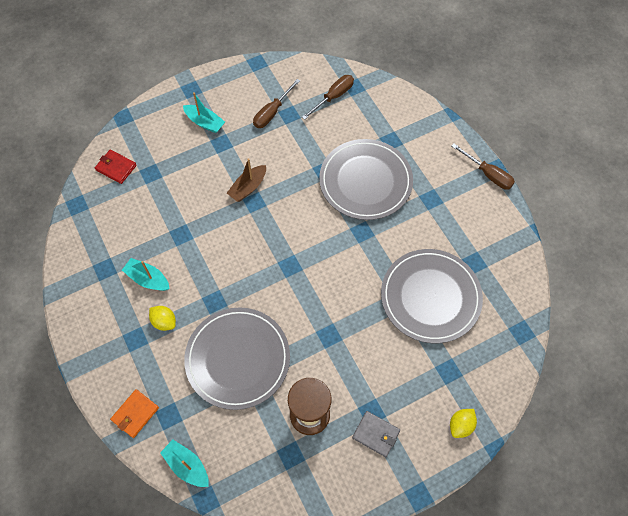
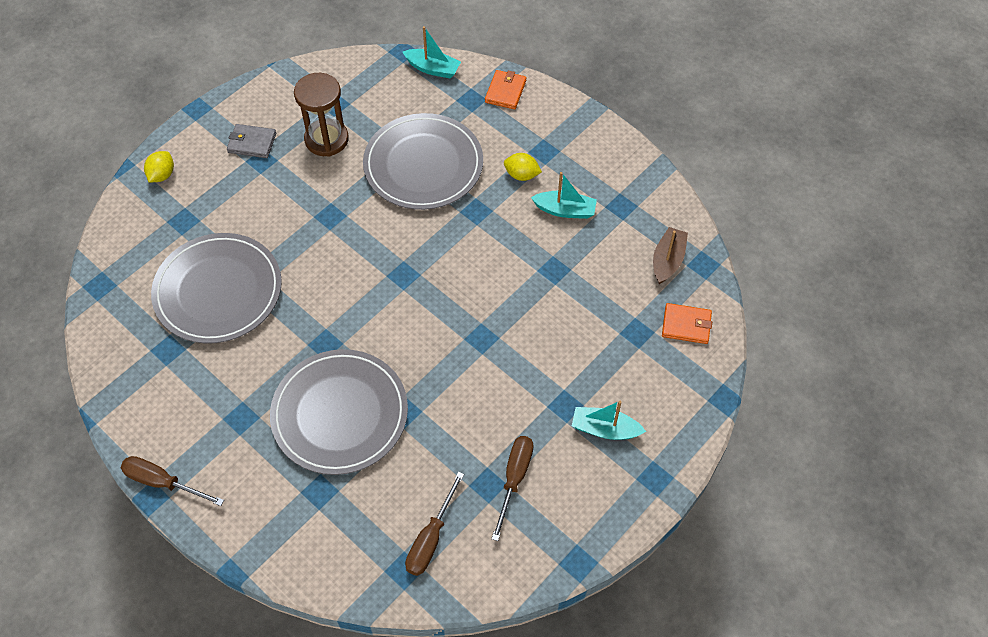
camera: 160 degrees right, 5 degrees down
red wallet [95,149,137,184] -> orange wallet [662,303,712,344]
brown boat [227,158,266,202] -> brown boat moved to [653,227,688,284]

